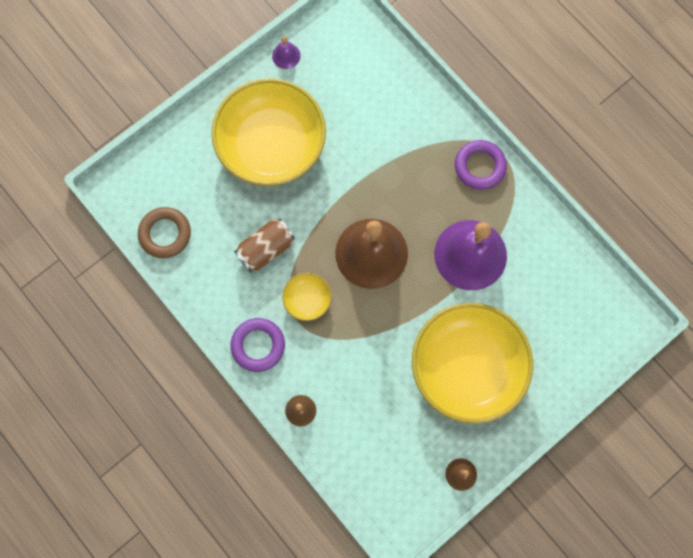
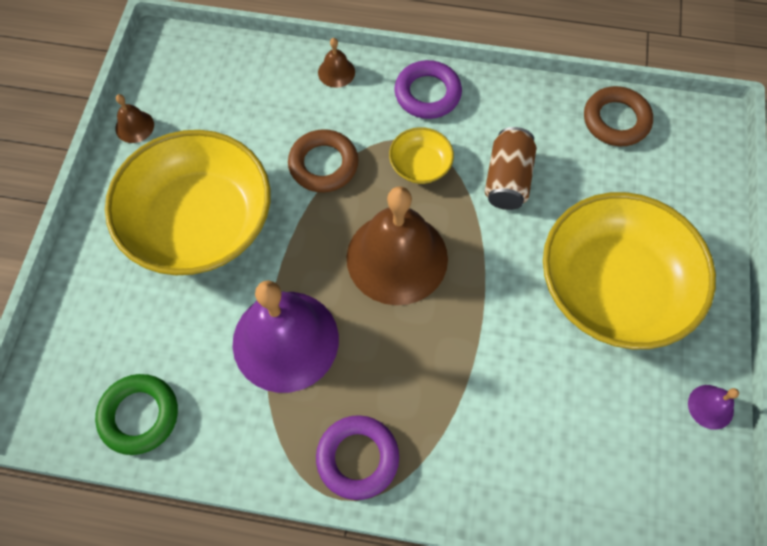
camera: 140 degrees right, 10 degrees down
none -> green ring [95,374,178,455]
none -> brown ring [288,129,359,193]

